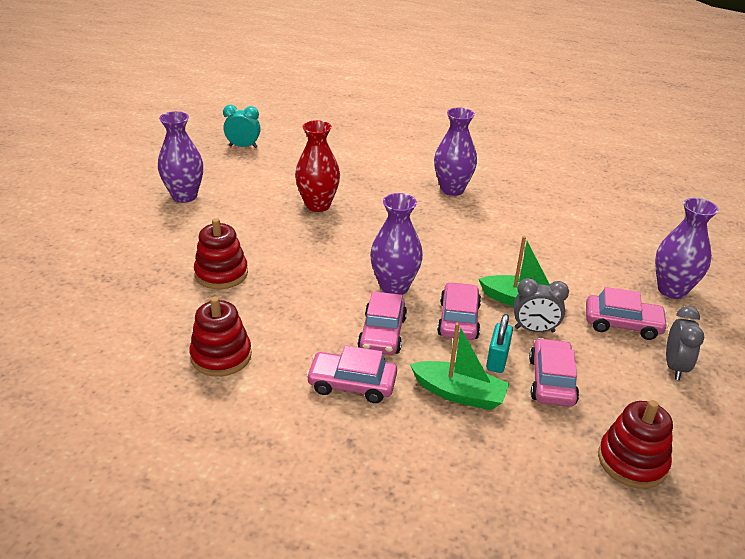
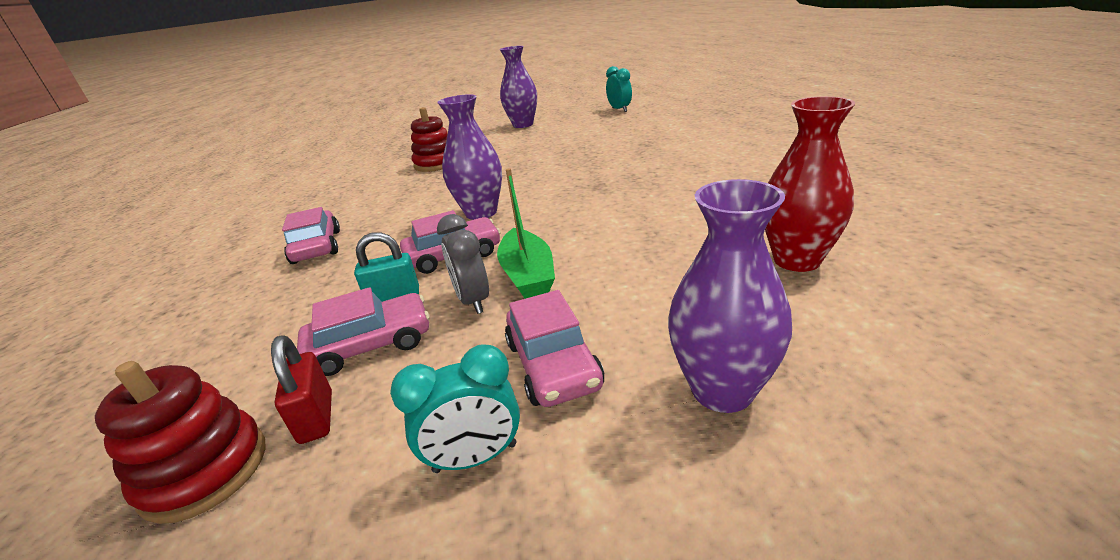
camera: 65 degrees right, 5 degrees down
red stacking toy [189,297,252,377] -> none
red vase [295,120,340,212] -> red vase moved to [765,96,855,272]
pink car [358,291,407,355] -> none
green boat [410,323,510,410] -> none
purple vase [434,108,477,196] -> none
grey clock [666,306,705,380] -> turquoise clock [390,344,520,473]
none -> red padlock [271,335,332,444]

